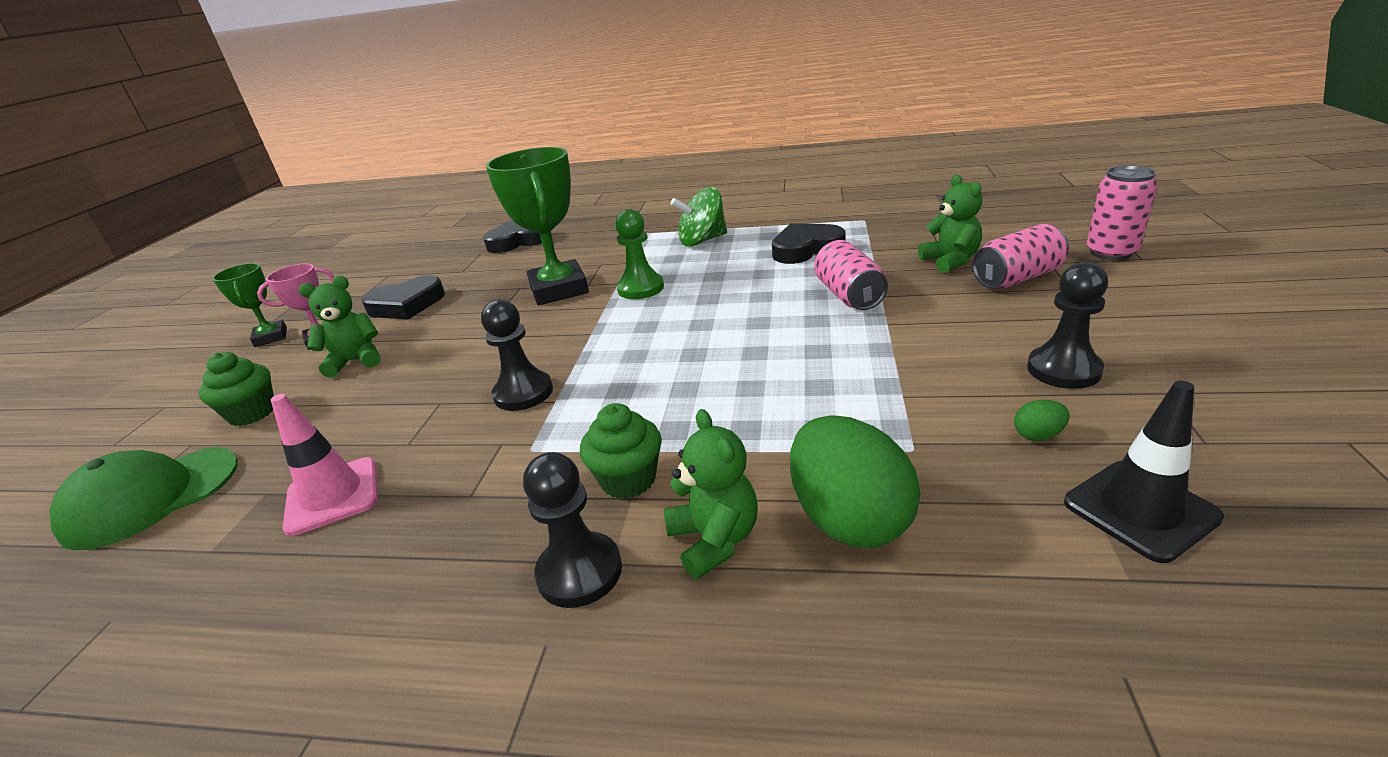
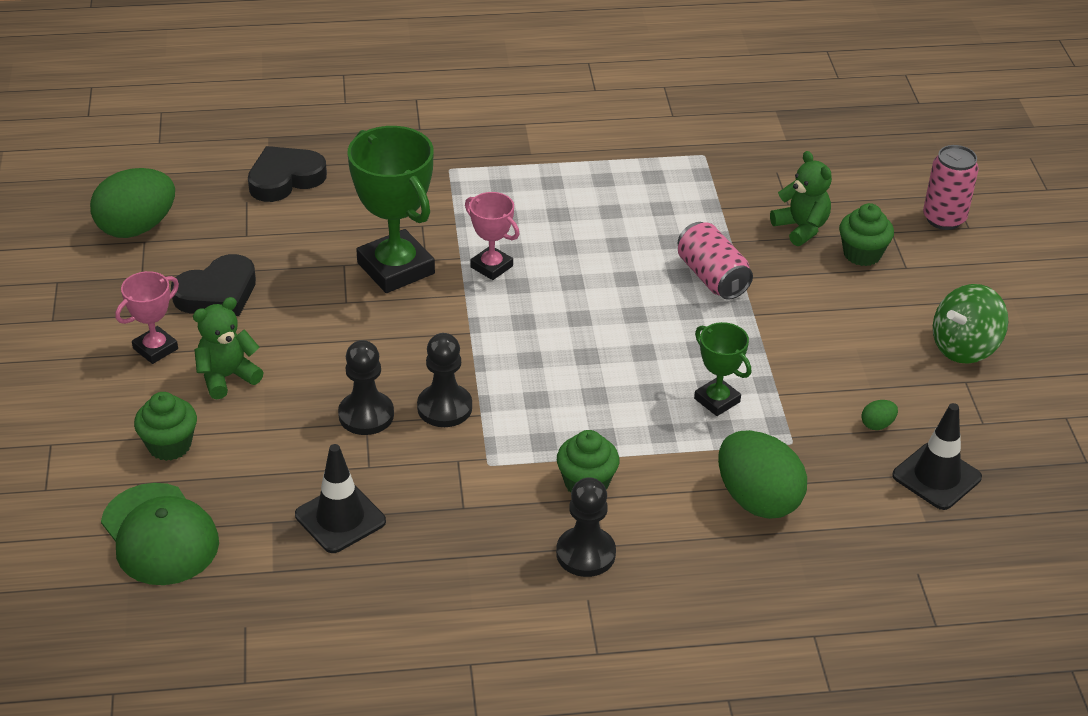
camera: 20 degrees left, 10 degrees up
green cap [50,447,238,550] -> green cap turned 75 degrees counterclockwise [101,483,219,585]
green trophy [212,263,287,347] -> green trophy moved to [694,322,751,416]
pink traffic cone [271,394,378,536] -> black traffic cone [295,444,386,553]
green pawn [615,209,664,299] -> pink trophy [465,192,519,280]
green teddy bear [664,409,758,580] -> none
green spinning top [671,187,727,247] -> green spinning top moved to [933,284,1008,364]
black heart [772,223,845,264] -> none
pink can [972,224,1069,288] -> green cupcake [839,203,894,266]
black pawn [1027,262,1108,389] -> black pawn moved to [338,340,394,435]
none -> green egg [90,168,175,238]

